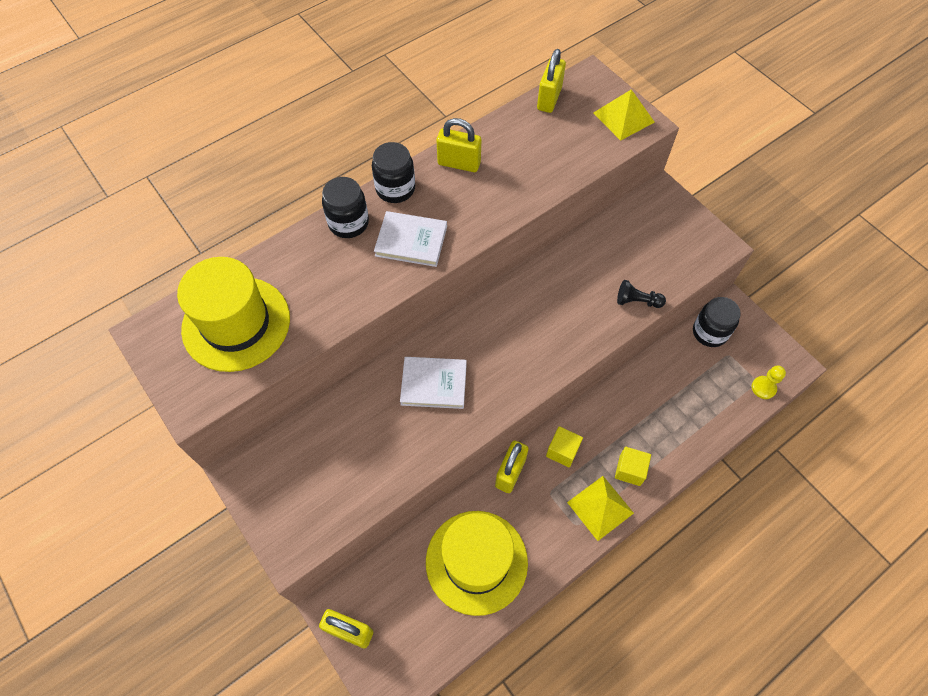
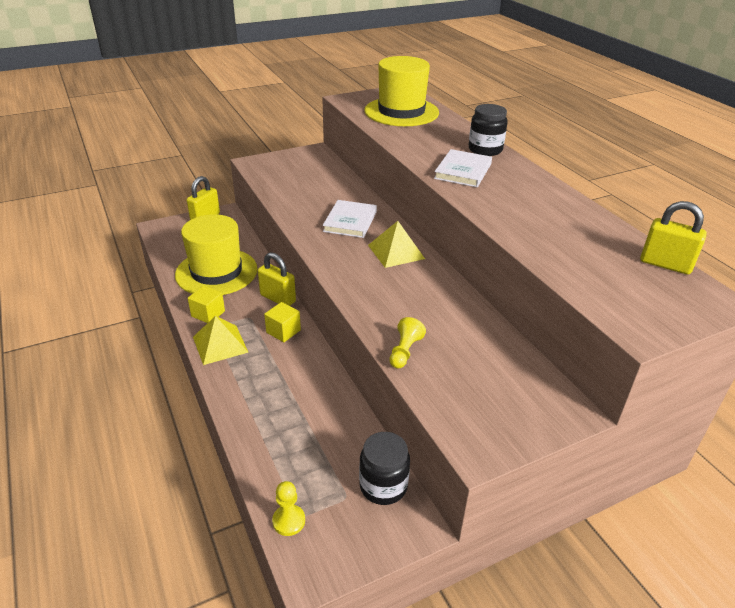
camera: 100 degrees right, 25 degrees down
black jar [372,142,415,203] -> none
yellow padlock [436,118,481,172] -> none
yellow pyramid [593,89,655,141] -> yellow pyramid moved to [368,221,425,268]
yellow cube [615,447,651,486] -> yellow cube moved to [188,286,225,323]
black pawn [617,280,666,308] -> yellow pawn [389,317,426,369]

